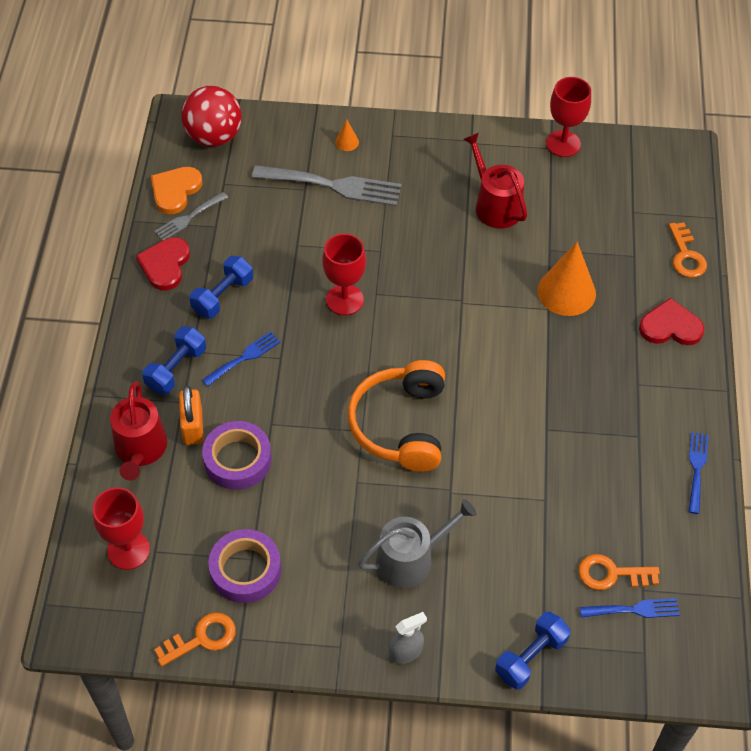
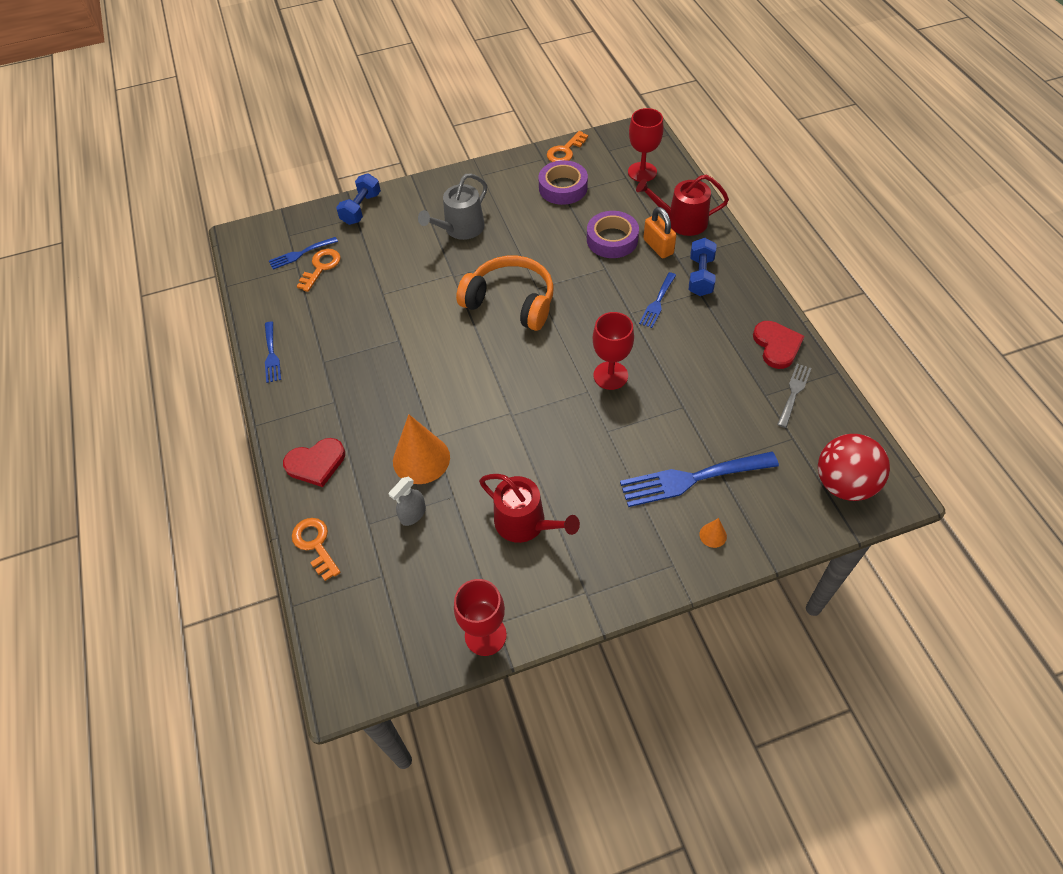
camera: 160 degrees right, 0 degrees up
red watering can [110,381,167,481] -> red watering can turned 60 degrees counterclockwise [636,175,729,236]
orange heart [151,167,202,214] -> none
blue dumbbell [189,256,253,318] -> none
grey fork [252,165,402,206] -> blue fork [620,452,779,507]
orange headphones [348,360,445,472] -> orange headphones turned 45 degrees counterclockwise [456,256,554,331]
grey spray bottle [389,612,427,664] -> grey spray bottle moved to [389,477,426,526]
orange key [578,554,660,590] -> orange key turned 45 degrees counterclockwise [297,249,341,292]

